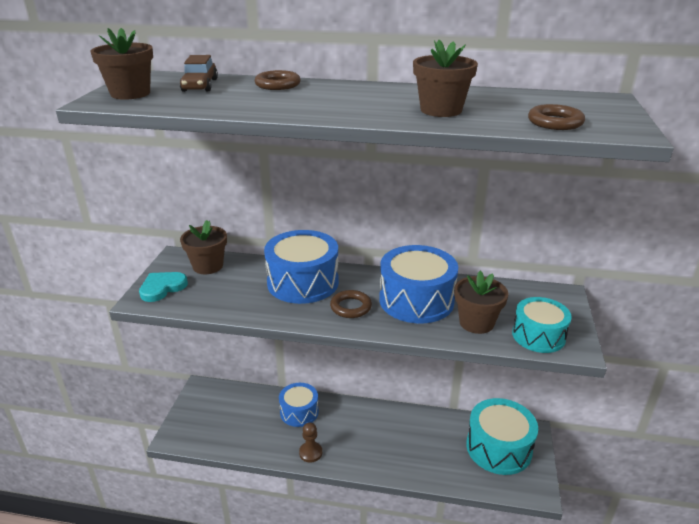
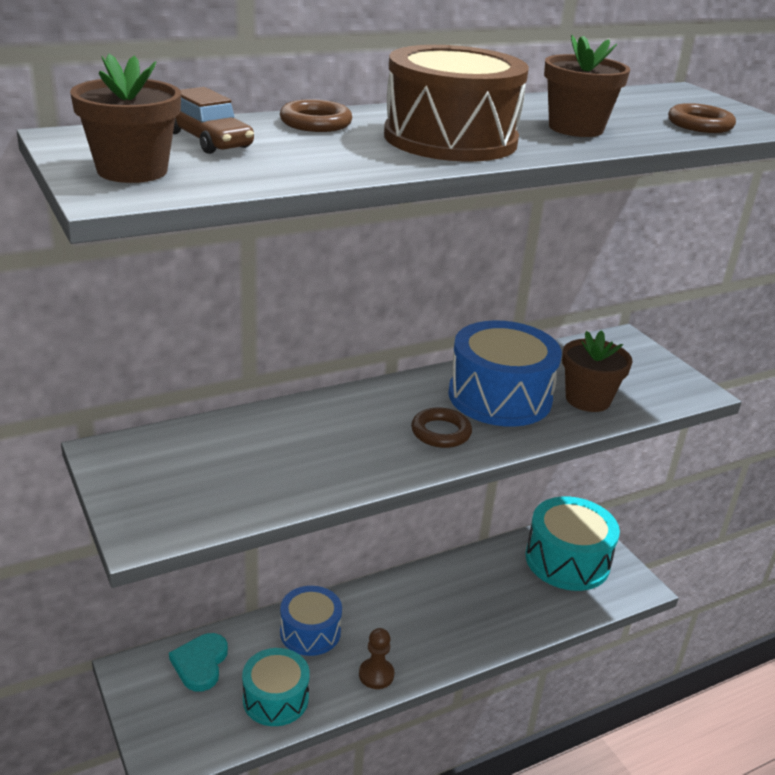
camera: 40 degrees left, 0 degrees up
turquoise heart [139,272,188,302] -> turquoise heart moved to [169,633,228,691]
brown flower pot [180,220,227,274] -> none
blue drum [264,230,339,304] -> none
turquoise drum [512,297,572,353] -> turquoise drum moved to [242,648,310,726]
none -> brown drum [384,45,529,162]

